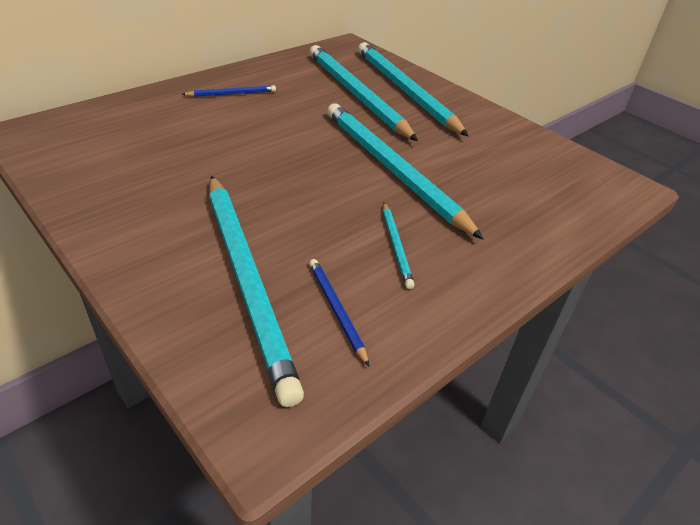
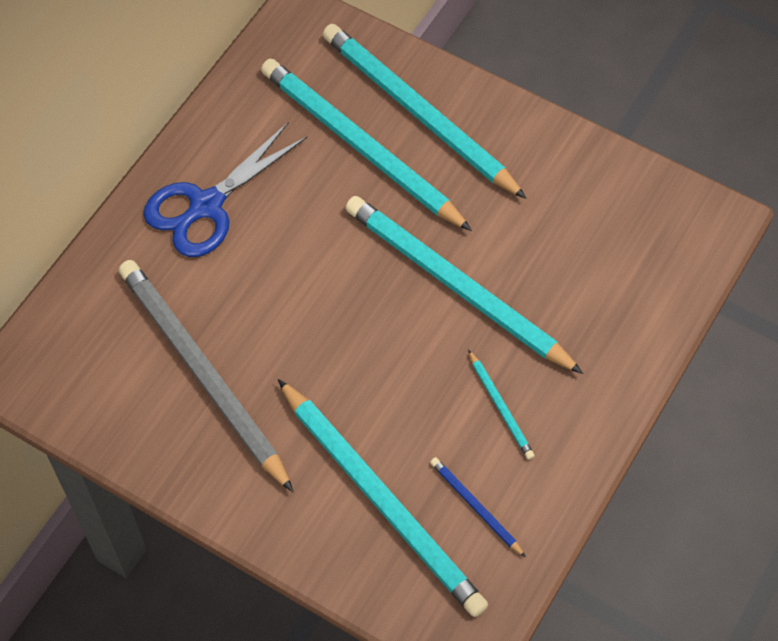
camera: 15 degrees left, 20 degrees up
blue pencil [181,85,276,97] -> blue scissors [144,122,307,257]
none -> grey pencil [119,260,293,492]

